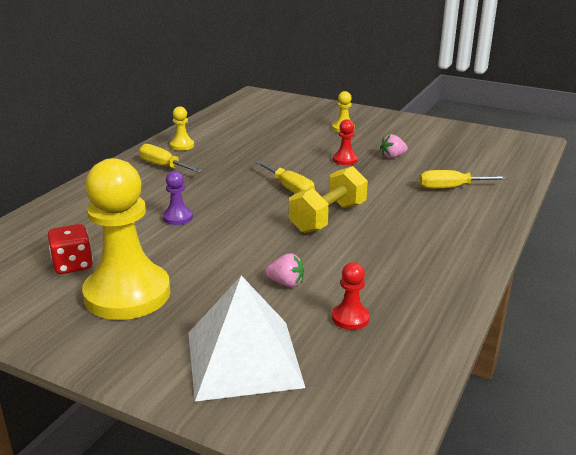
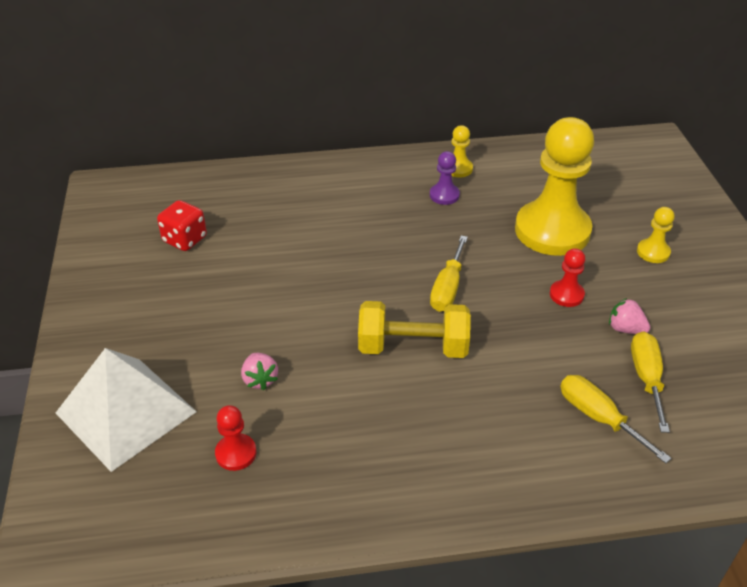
camera: 55 degrees right, 15 degrees up
yellow pawn [82,158,170,320] -> yellow pawn moved to [515,117,594,256]
yellow screwdriver [139,144,203,173] -> yellow screwdriver moved to [631,331,670,433]
purple pawn [163,171,193,225] -> purple pawn moved to [430,151,460,205]

